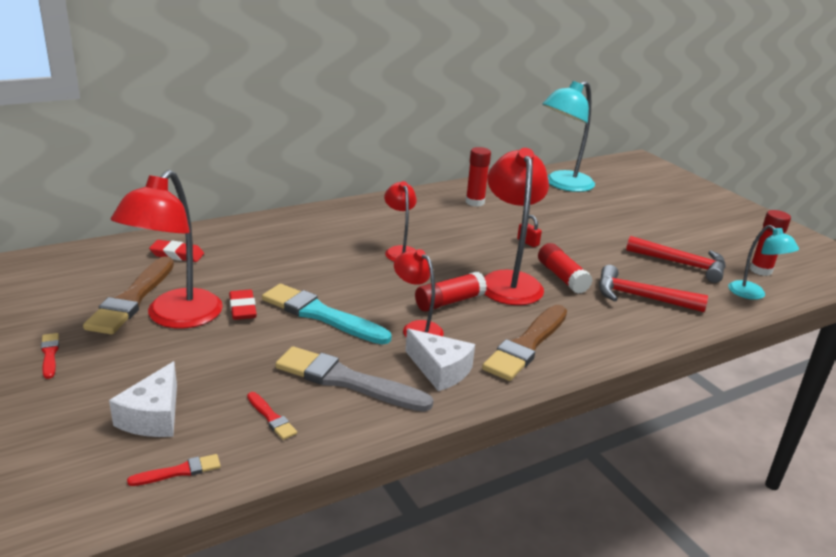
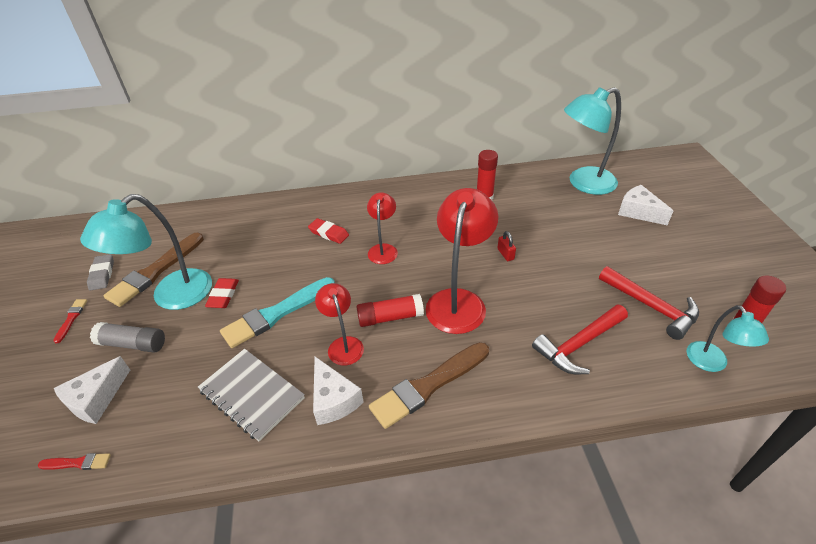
camera: 25 degrees right, 15 degrees up
red lamp [110,170,223,329] -> turquoise lamp [80,194,212,310]
red eraser [149,240,204,262] -> red eraser moved to [308,218,349,244]
red brush [247,392,297,440] -> none
turquoise brush [262,284,392,344] -> turquoise brush turned 90 degrees counterclockwise [220,277,335,348]
grey brush [275,346,433,412] -> grey notebook [198,349,305,441]
red glue stick [538,243,593,294] -> none
red hammer [599,265,708,312] -> red hammer turned 75 degrees counterclockwise [532,305,628,374]
none -> grey eraser [87,254,114,291]
none -> grey glue stick [90,322,165,353]
none -> white cheese [618,185,674,225]

